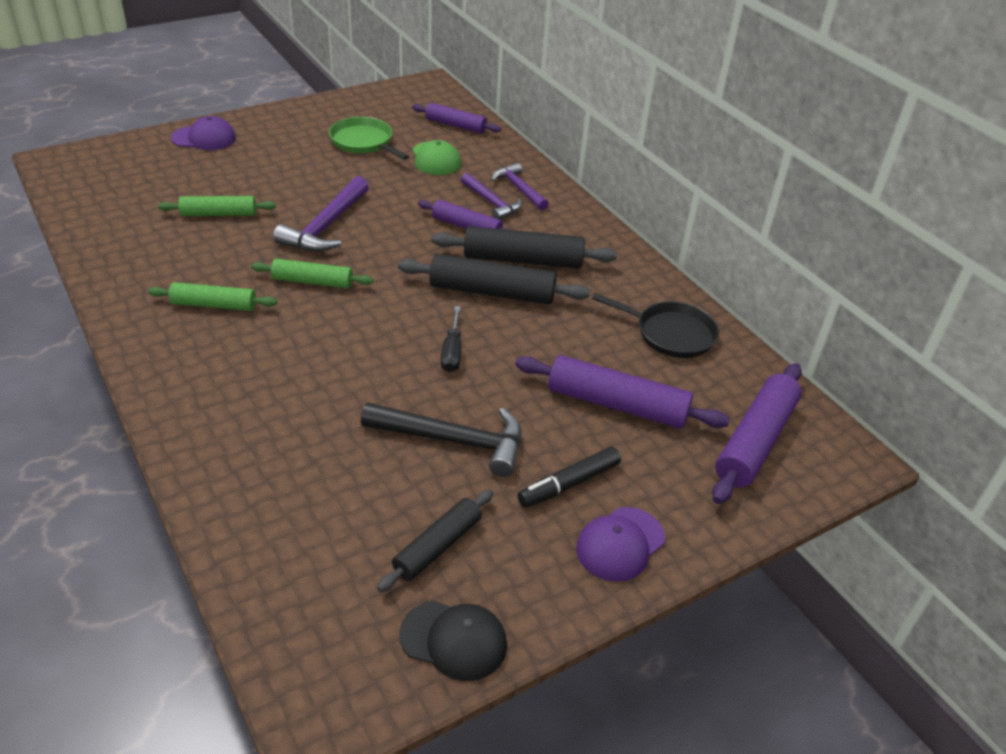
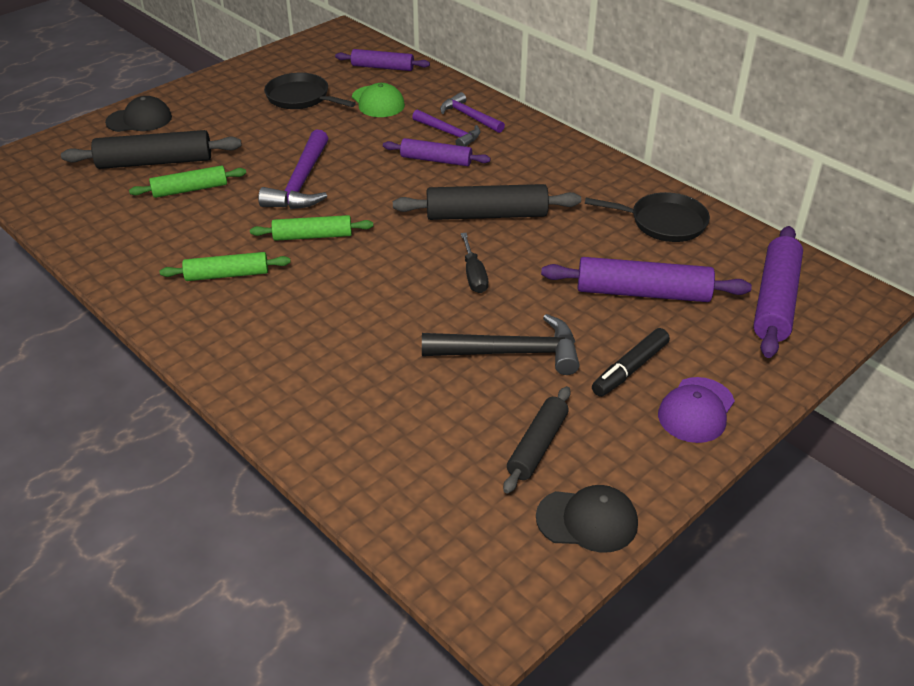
camera: 10 degrees left, 0 degrees up
purple cap [171,116,236,150] -> black cap [105,96,172,132]
green pan [329,117,409,160] -> black pan [264,73,356,109]
black rolling pin [432,226,617,269] -> black rolling pin moved to [61,130,242,169]

